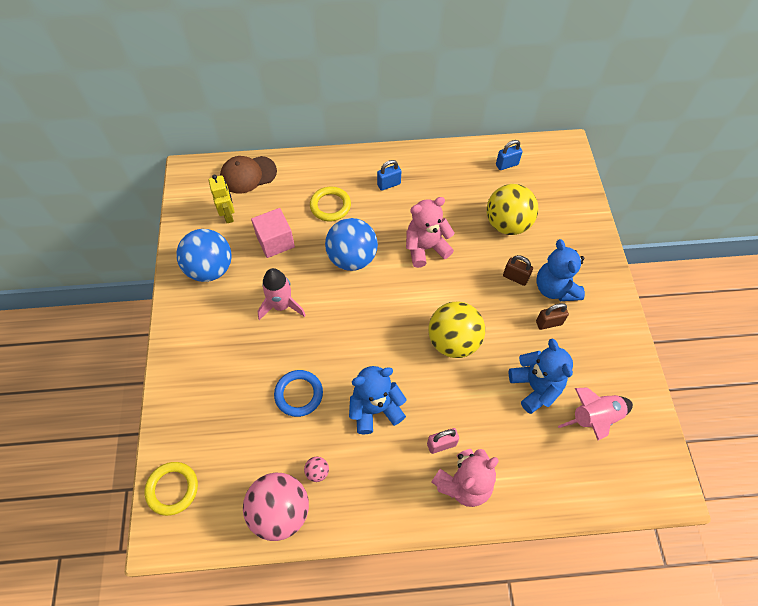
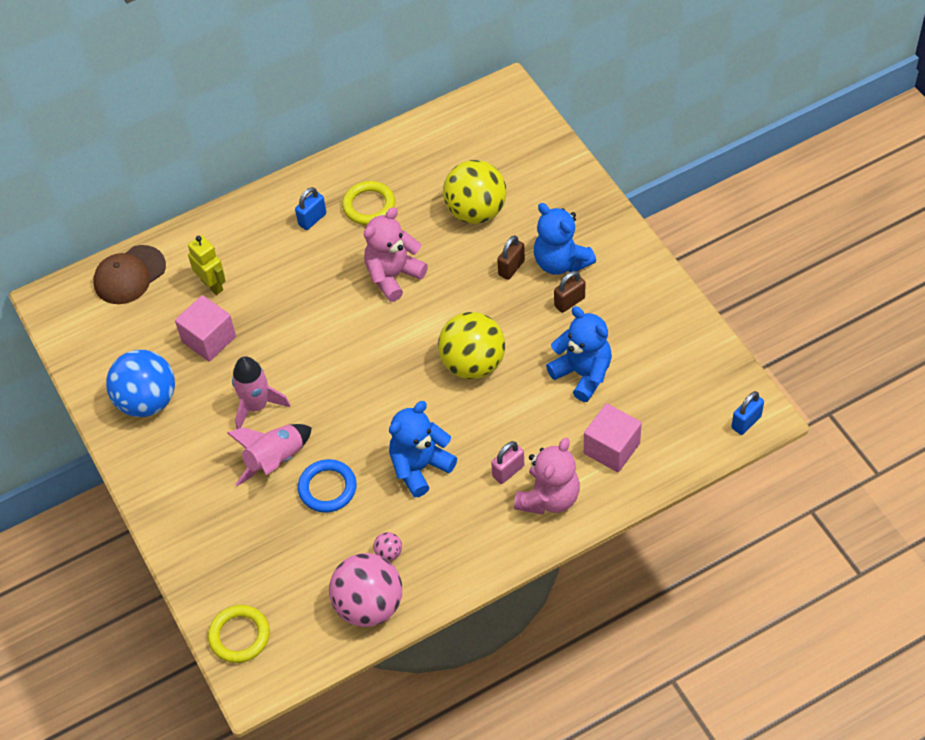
camera: 20 degrees left, 5 degrees down
yellow robot [209,175,234,223] -> yellow robot moved to [188,235,226,295]
yellow ring [310,187,351,221] -> yellow ring moved to [342,181,395,225]
blue ball [325,218,378,271] -> none
blue padlock [496,140,523,170] -> blue padlock moved to [731,391,764,435]
brown padlock [503,255,533,286] -> brown padlock turned 60 degrees counterclockwise [497,235,525,280]
pink rocket [558,387,633,441] -> pink rocket moved to [227,424,312,486]
none -> pink cube [584,403,642,473]

